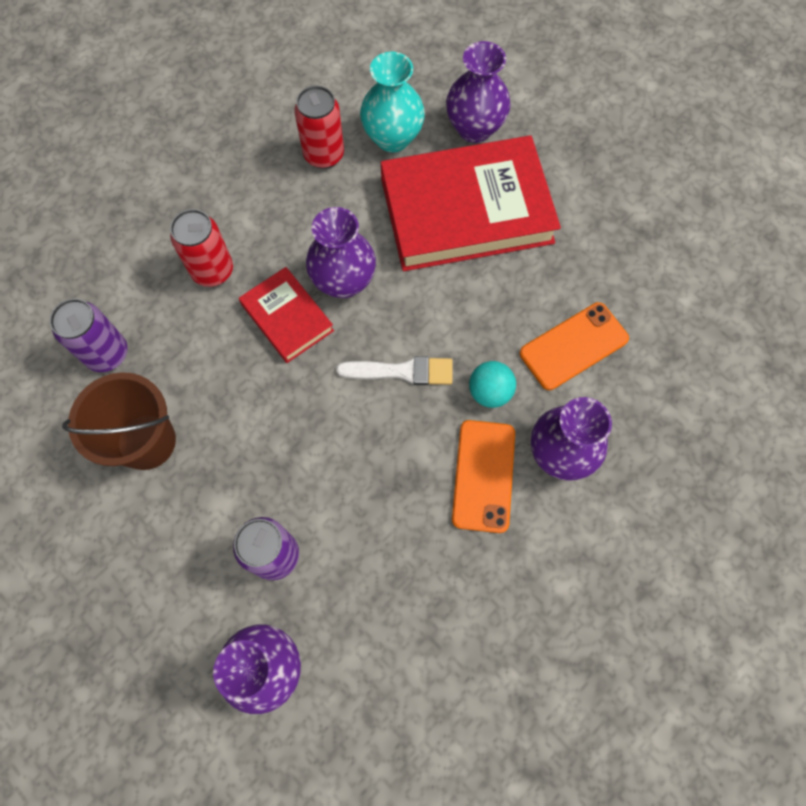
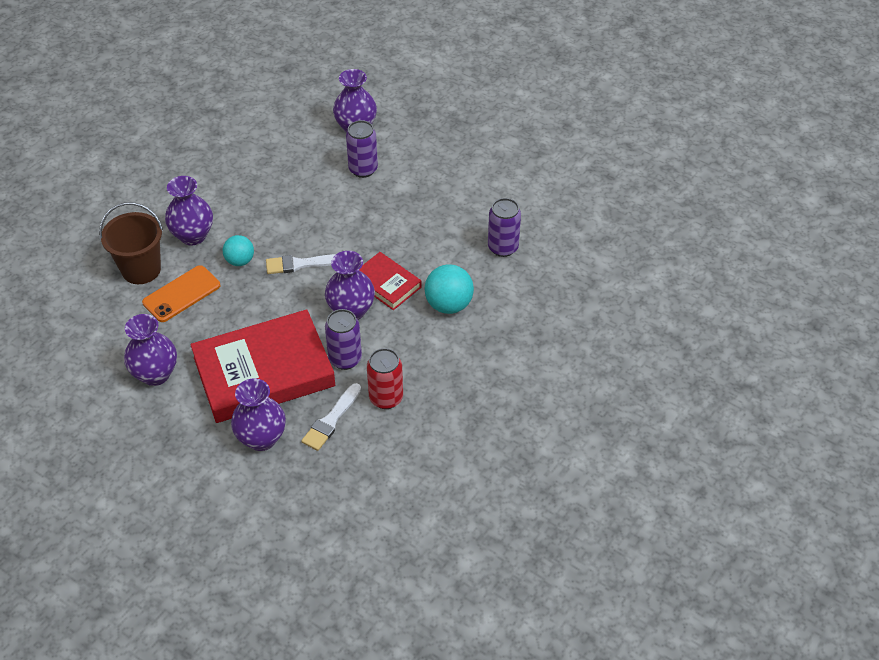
camera: 170 degrees right, 20 degrees down
brown bucket [62,372,176,470] -> brown bucket moved to [99,202,163,284]
red can [170,209,233,287] -> turquoise ball [424,264,474,314]
turquoise vase [360,52,425,153] -> white brush [302,383,361,451]
orange phone [452,420,515,533] -> none
none -> purple vase [124,314,177,386]
none -> purple can [325,309,362,370]

